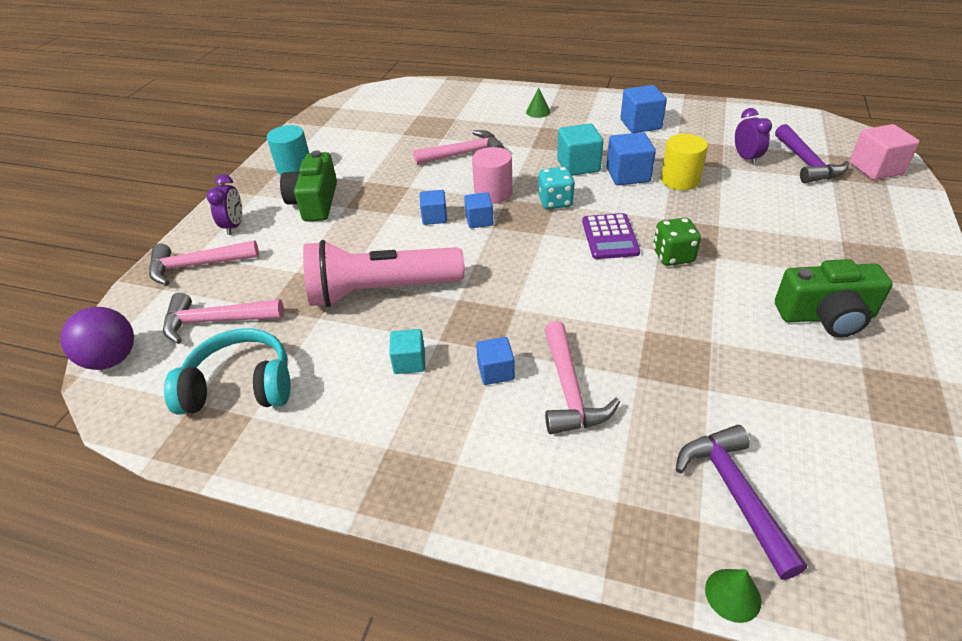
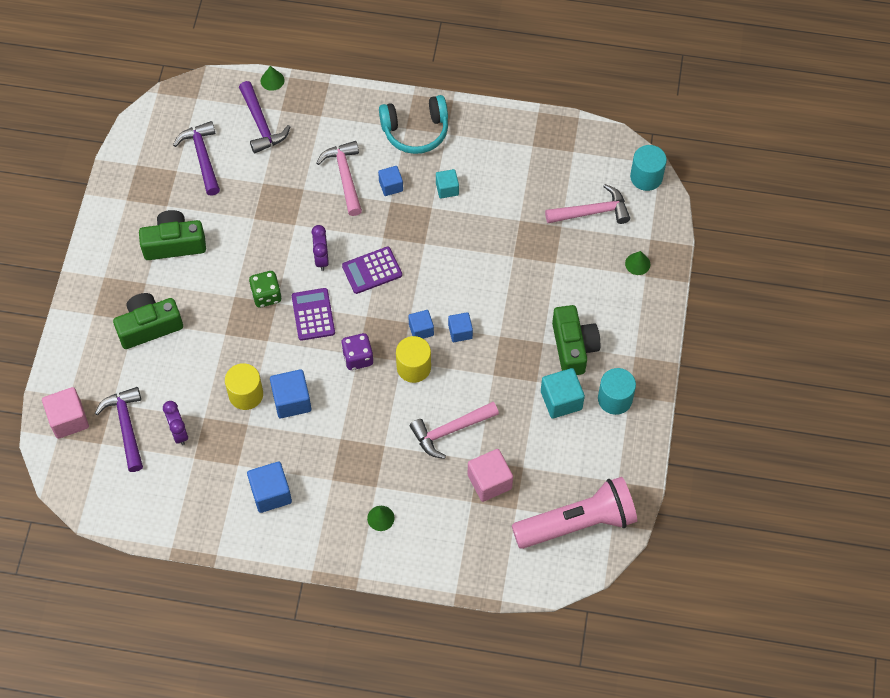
camera: 170 degrees right, 20 degrees up
purple ball [60,307,134,370] -> turquoise cylinder [630,145,667,191]
pink hammer [149,240,259,285] -> green cone [625,251,650,275]
turquoise headphones [164,328,291,415] -> turquoise headphones moved to [379,95,448,154]
purple clock [207,174,242,235] -> purple clock moved to [311,225,329,271]
pink flashlight [303,240,465,307] -> pink flashlight moved to [512,477,637,549]
pink cylinder [472,147,513,204] -> yellow cylinder [396,336,431,383]
turquoise dice [538,167,575,209] -> purple dice [341,333,373,370]
turquoise cube [557,123,603,176] -> turquoise cube moved to [541,368,585,419]
none -> green camera [113,293,183,349]
none -> purple hammer [173,121,220,196]
none -> purple calculator [342,247,402,294]
none -> pink cube [468,449,513,502]

